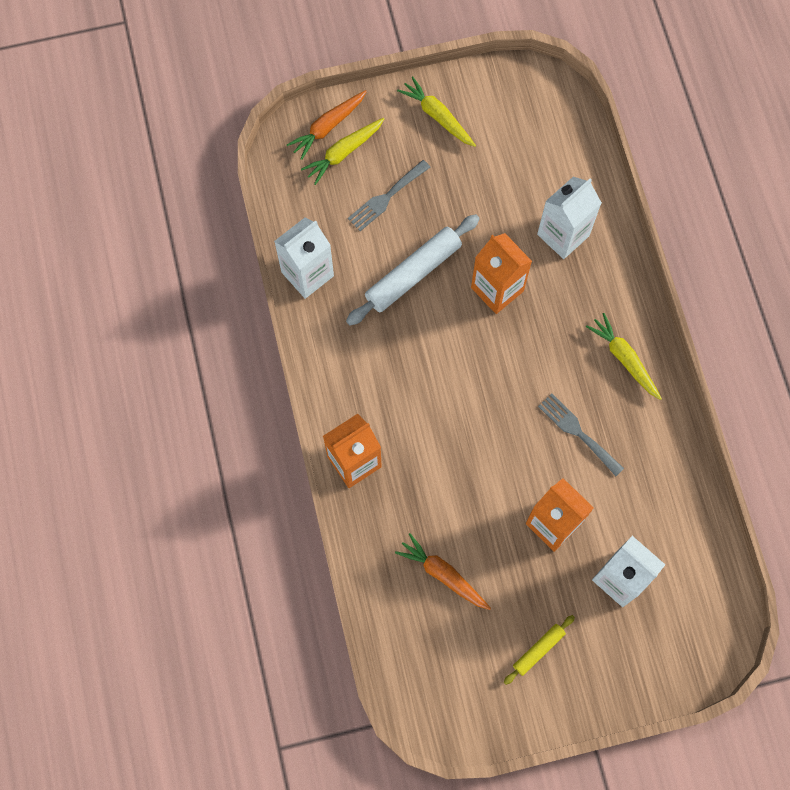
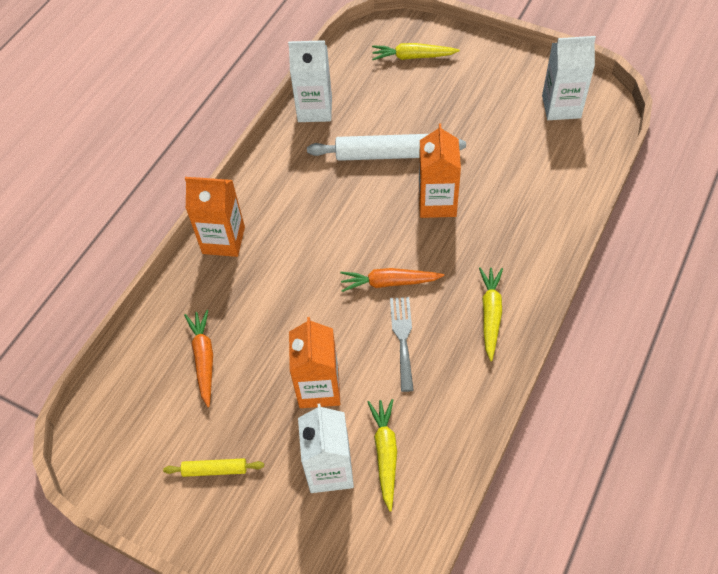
camera: 45 degrees right, 15 degrees down
orange carrot [287,90,367,160] -> orange carrot moved to [340,268,444,292]
grey fork [348,160,431,231] -> none
yellow carrot [397,76,476,147] -> yellow carrot moved to [368,399,397,512]
white carton [537,177,602,259] -> white carton moved to [542,36,596,120]

